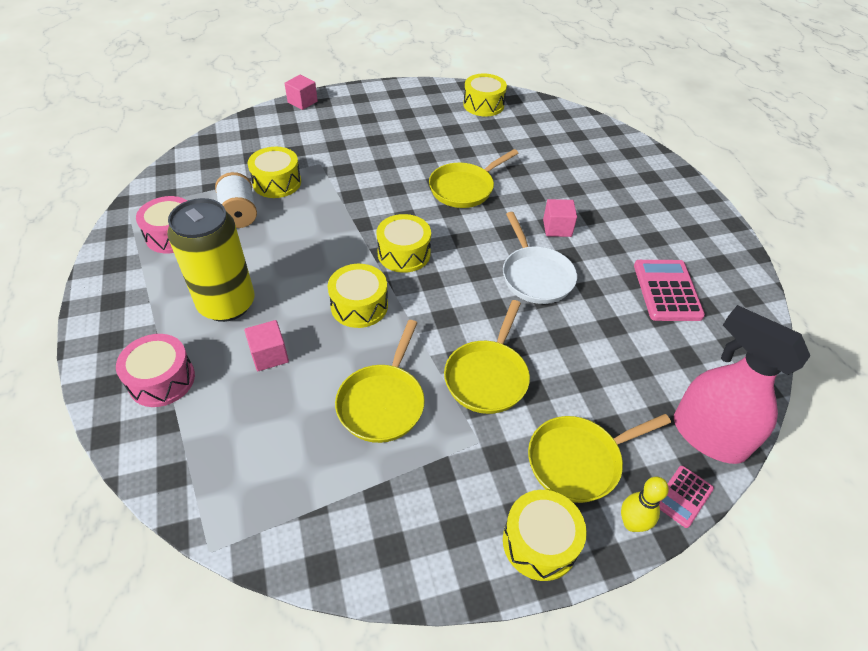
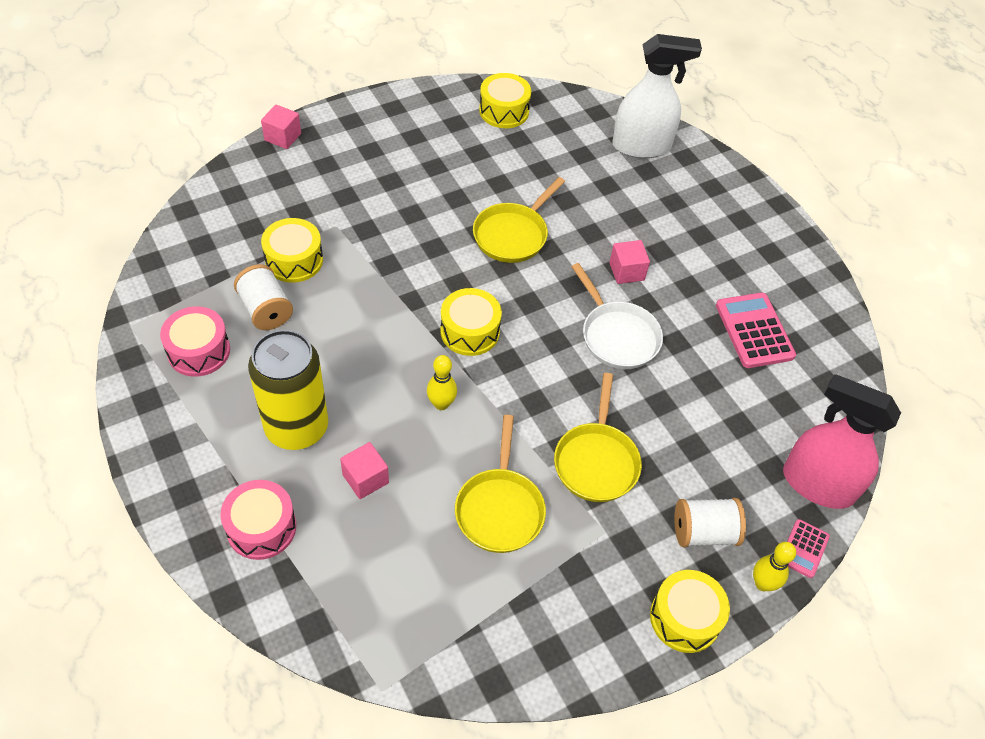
camera: 15 degrees left, 5 degrees up
yellow drum [328,264,388,328] -> yellow bowling pin [427,355,457,410]
yellow pan [528,414,671,503] -> white spool [674,498,746,547]
none -> white spray bottle [612,34,702,158]

